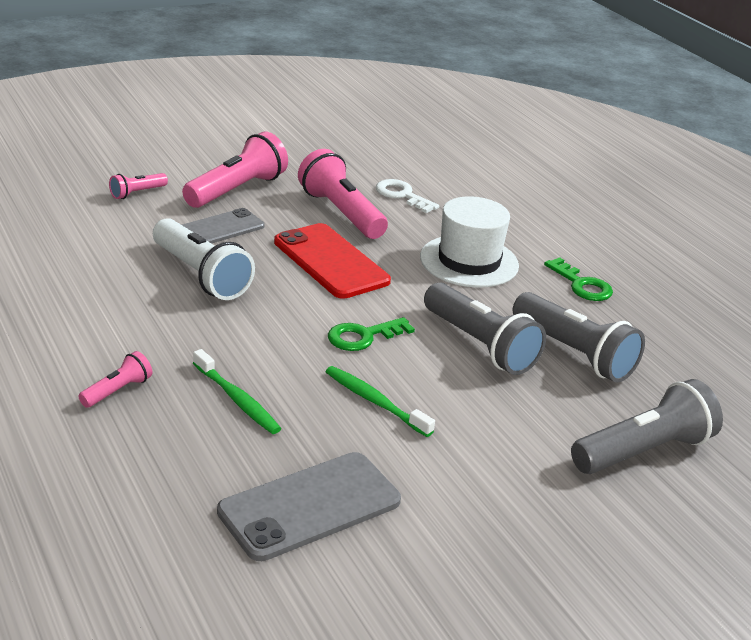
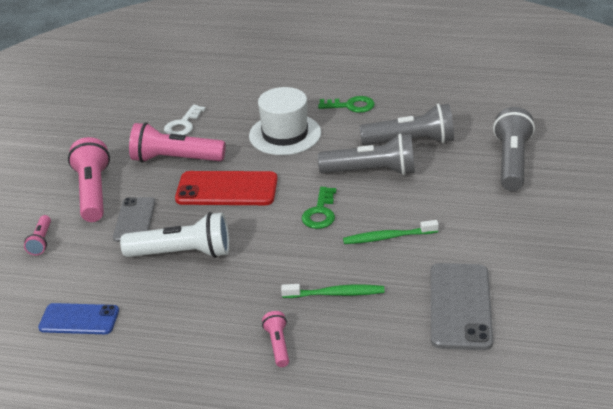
camera: 45 degrees left, 5 degrees up
white key [376,179,439,213] -> white key turned 60 degrees counterclockwise [164,105,206,135]
none -> blue phone [38,303,119,334]

